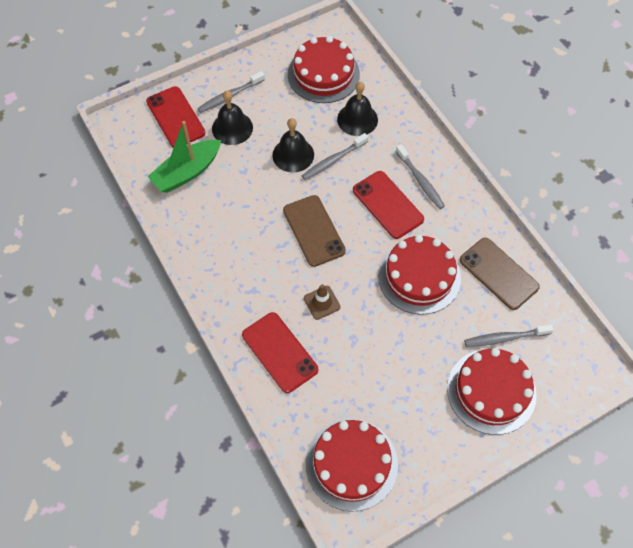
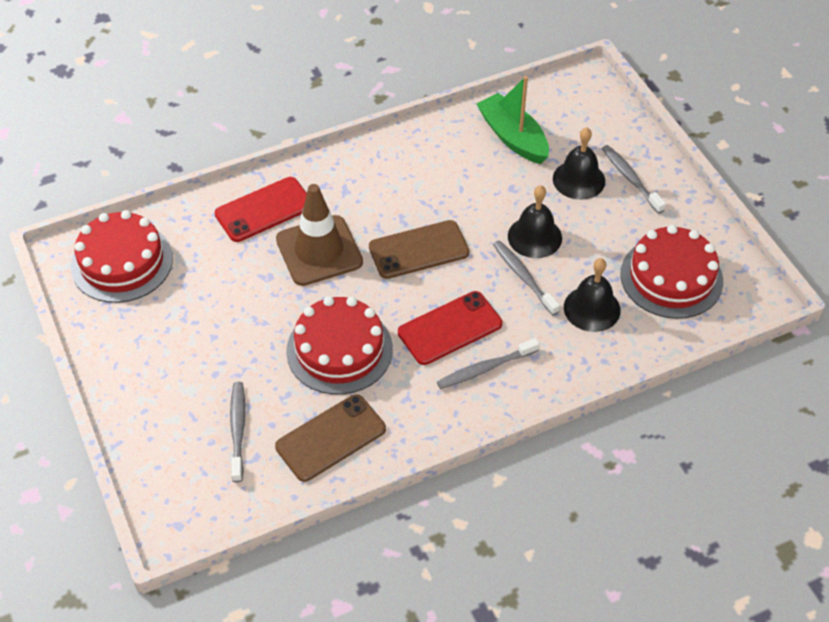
camera: 95 degrees right, 10 degrees down
red phone [146,86,205,148] -> none
brown traffic cone [304,284,341,320] -> brown traffic cone [276,184,363,286], size x2.06
red cake [447,348,537,435] -> none

